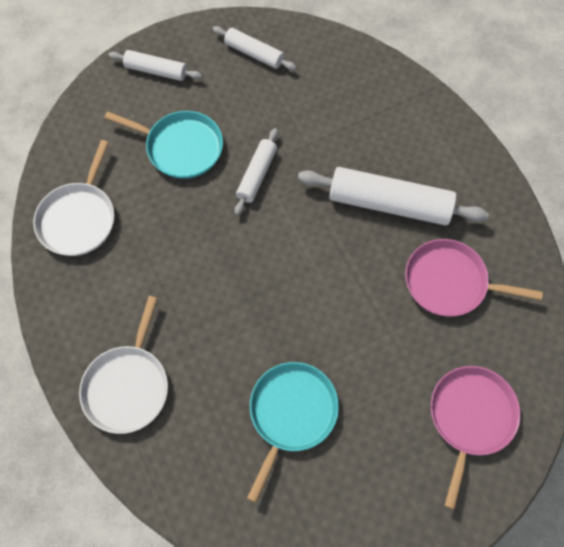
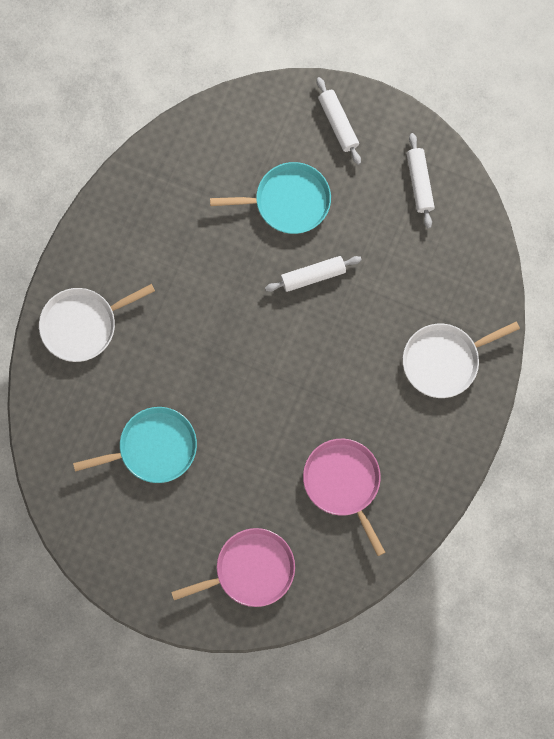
camera: 50 degrees right, 10 degrees up
white pan [33,140,114,256] -> white pan moved to [403,322,520,398]
turquoise pan [104,111,223,179] -> turquoise pan turned 75 degrees counterclockwise [210,162,331,234]
white rolling pin [298,167,489,226] -> none

